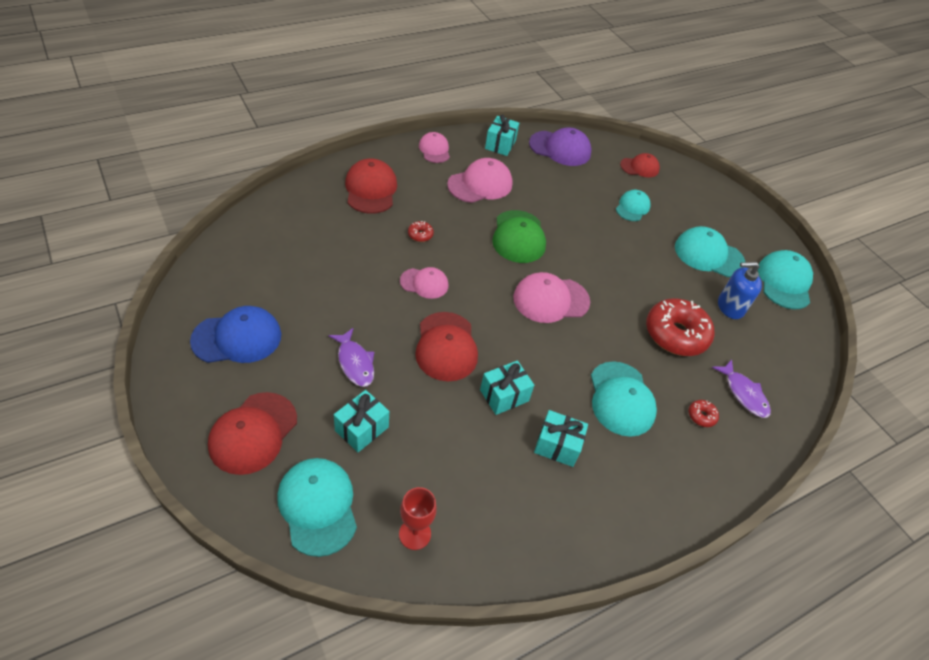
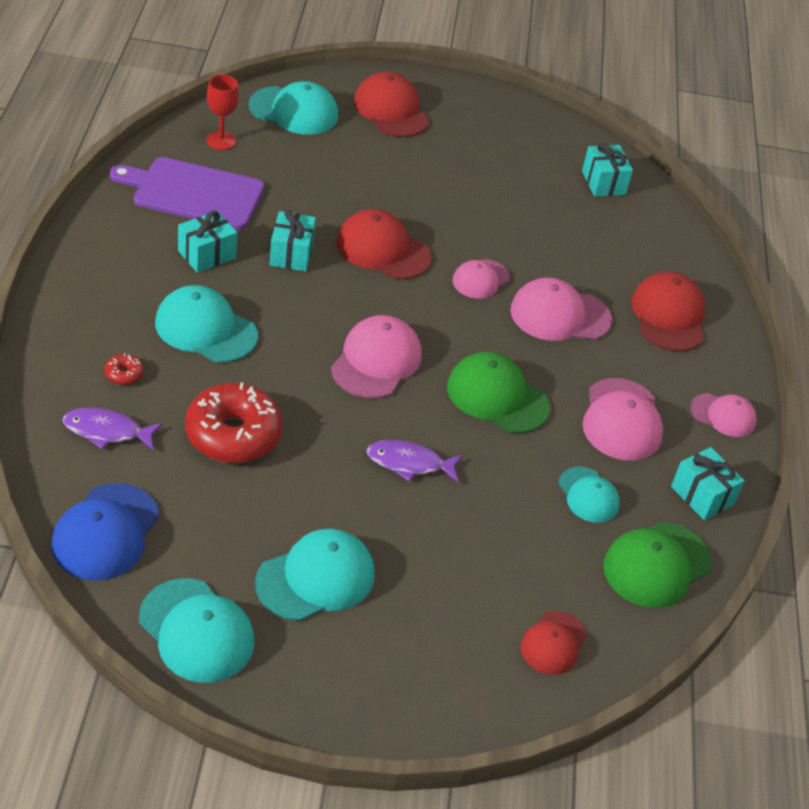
camera: 125 degrees right, 5 degrees down
blue cap [190,306,281,363] -> blue cap moved to [51,483,159,581]
purple fish [328,328,374,387] -> purple fish moved to [367,440,463,482]
turquoise gift [334,390,389,452] -> turquoise gift moved to [582,143,633,197]
red cap [345,158,397,214] -> red cap turned 120 degrees counterclockwise [631,272,705,351]
red donut [408,221,434,242] -> pink cap [510,278,612,341]
purple cap [529,128,592,166] -> green cap [603,522,712,608]
turquoise cap [616,190,651,221] -> turquoise cap moved to [559,466,620,523]
blue soap dispenser [718,262,762,319] -> none
none -> purple cutting board [110,157,264,230]

